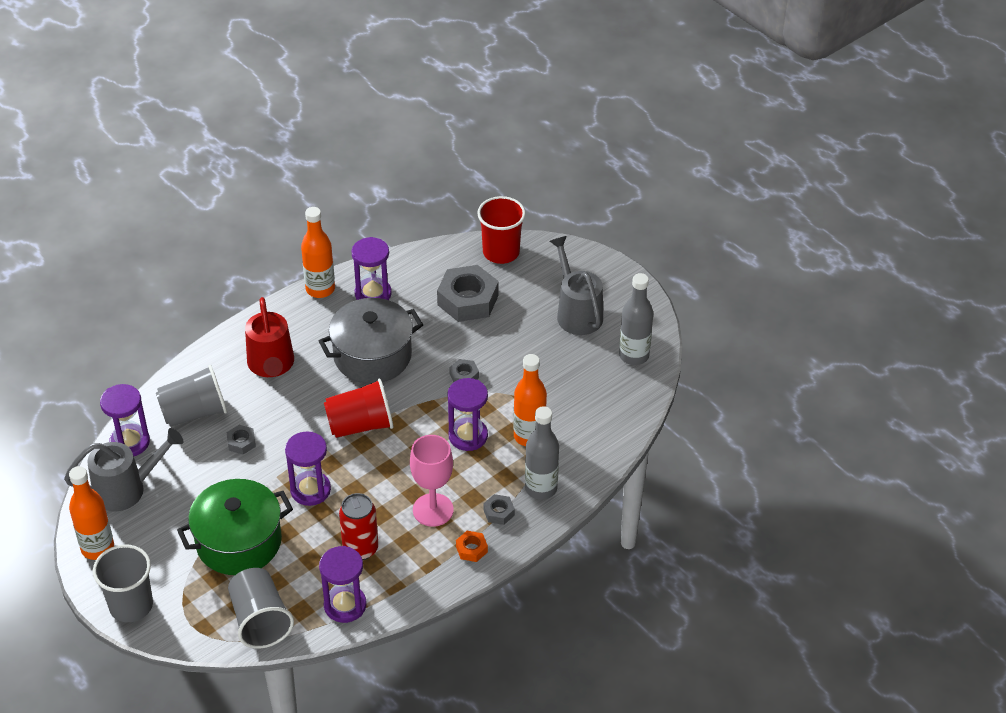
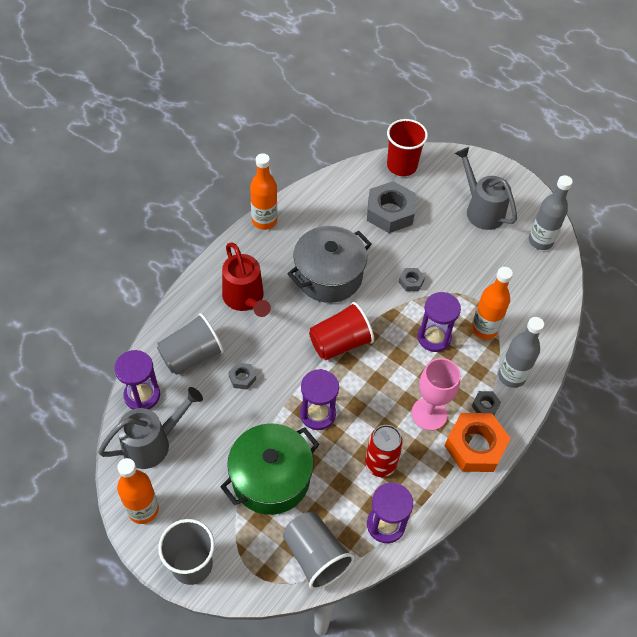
camera: 15 degrees left, 10 degrees up
purple hourglass [351,237,392,300] -> none
orange nut [456,531,488,562] -> orange nut [445,413,511,472], size x2.16

